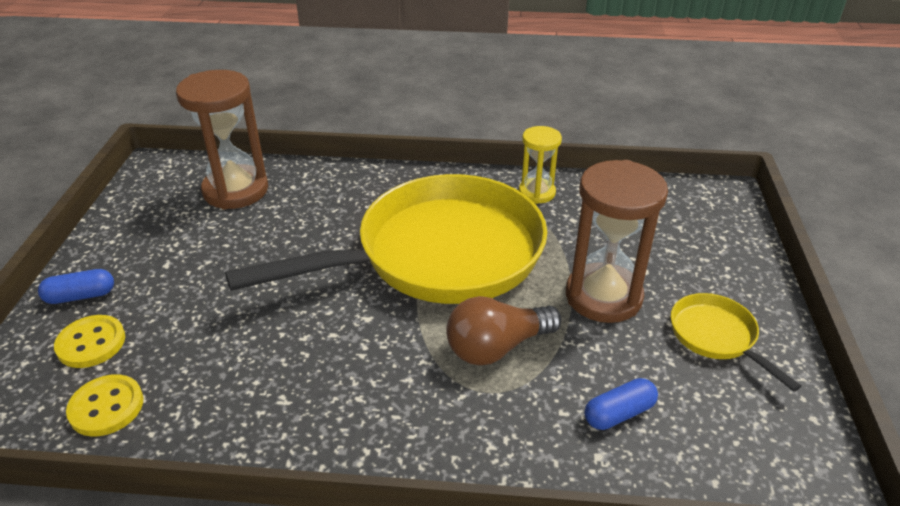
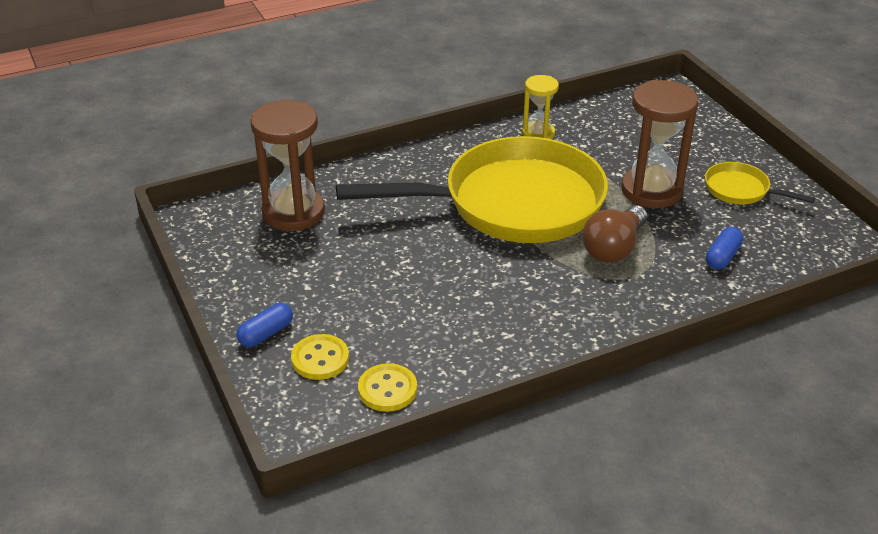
camera: 30 degrees left, 0 degrees up
yellow pan [225,174,547,304] -> yellow pan turned 45 degrees clockwise [336,136,608,243]

